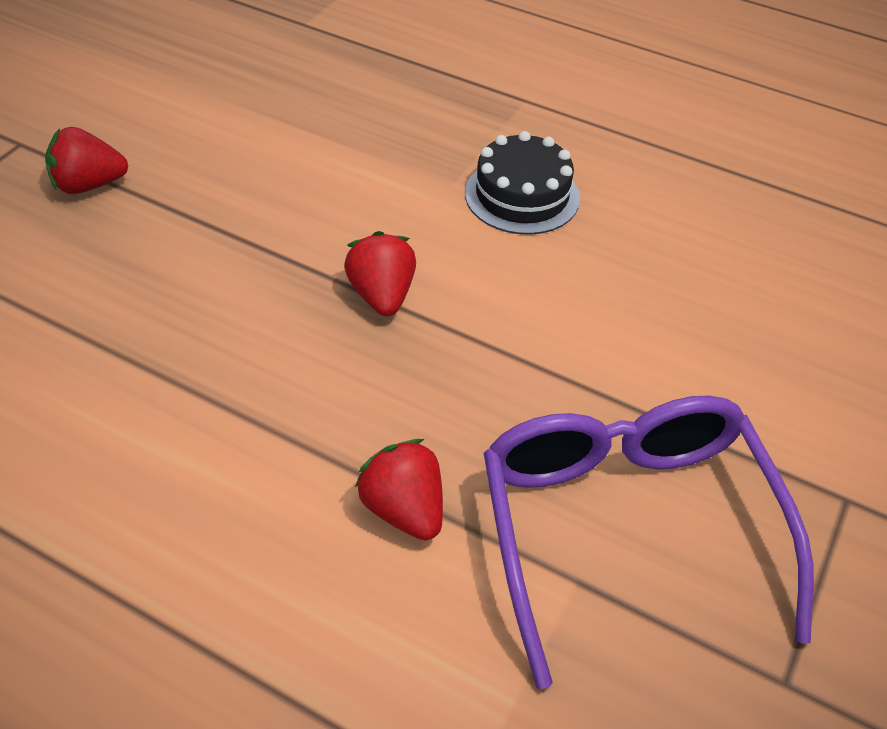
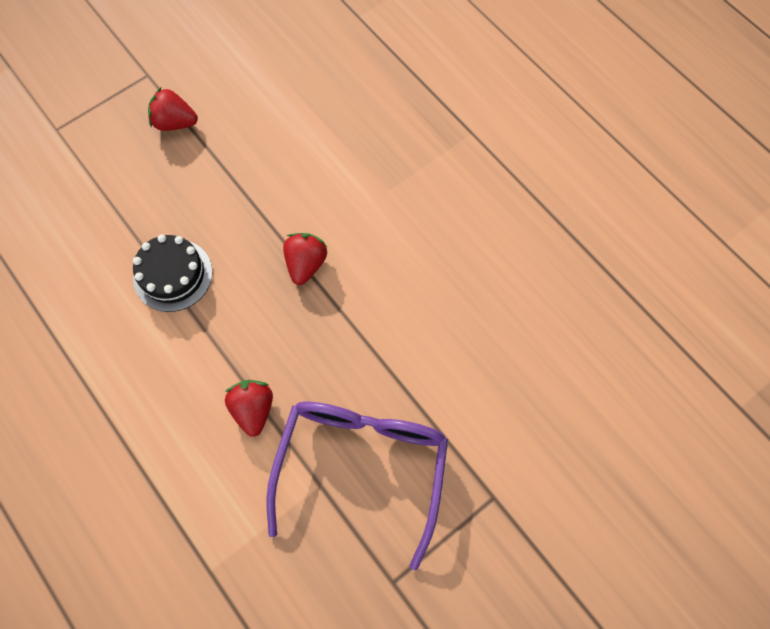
camera: 25 degrees right, 20 degrees up
black cake [465,131,580,235] -> black cake moved to [133,234,213,312]

